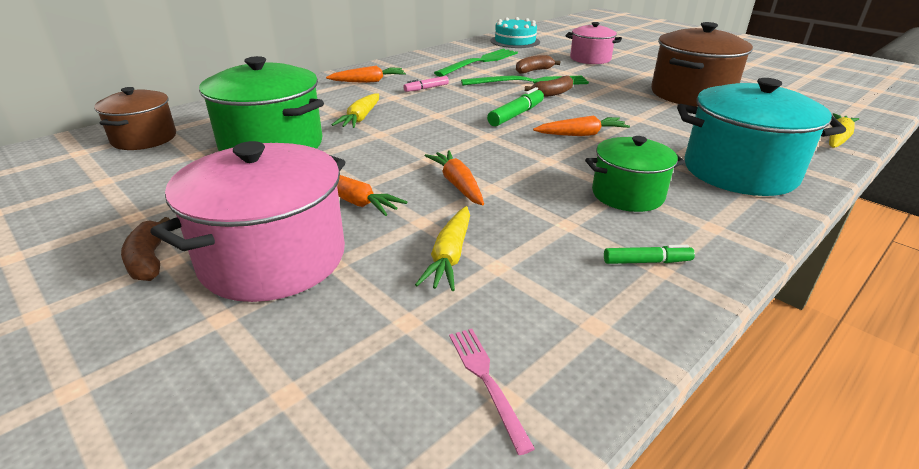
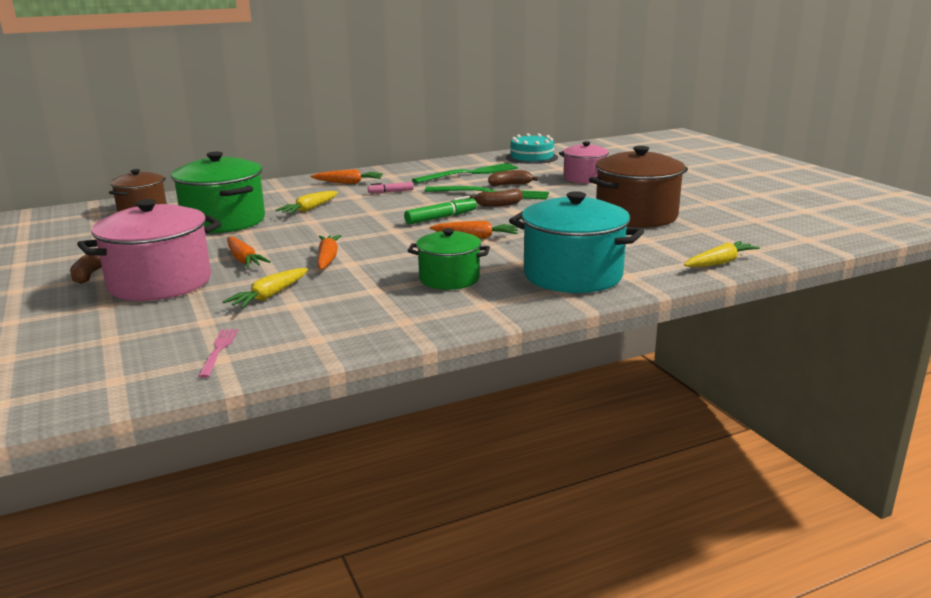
camera: 20 degrees right, 10 degrees down
green marker [604,245,695,264] -> none

